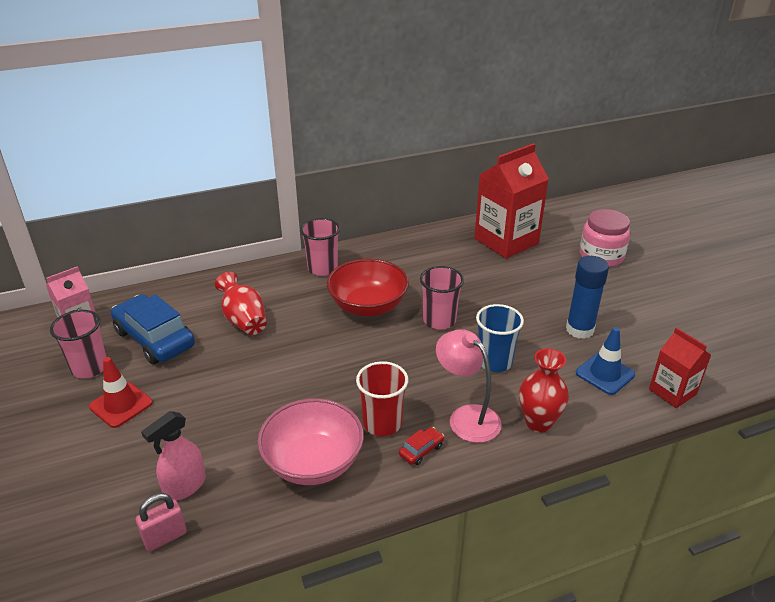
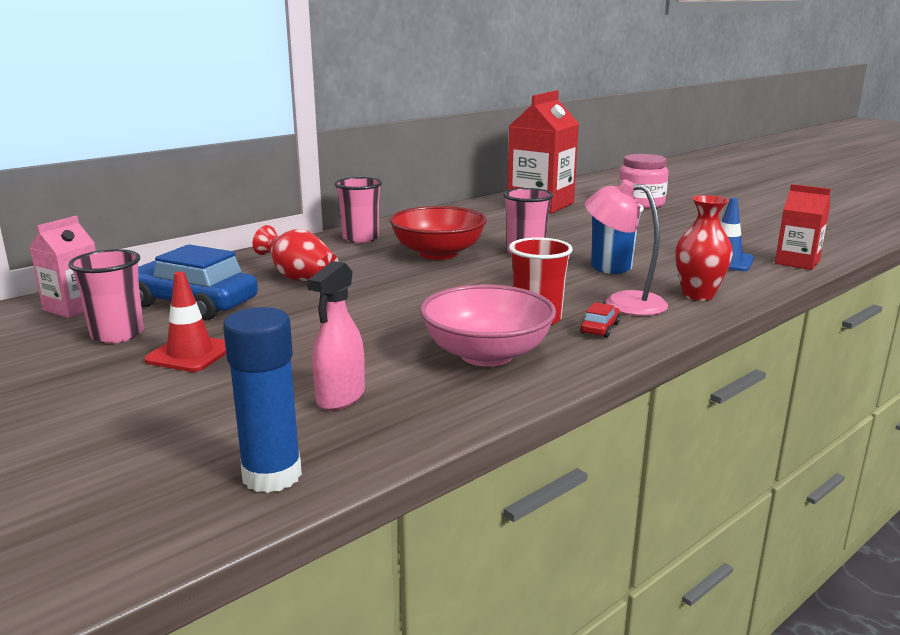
camera: 20 degrees left, 15 degrees down
pink padlock [136,493,187,551] -> none
blue glue stick [566,256,609,339] -> blue glue stick moved to [223,307,302,493]

